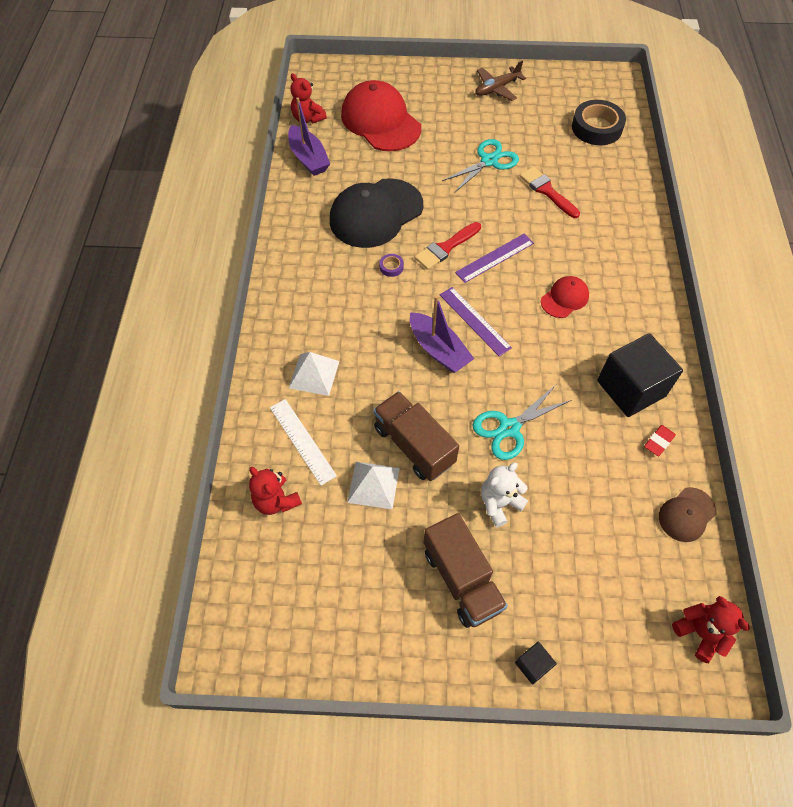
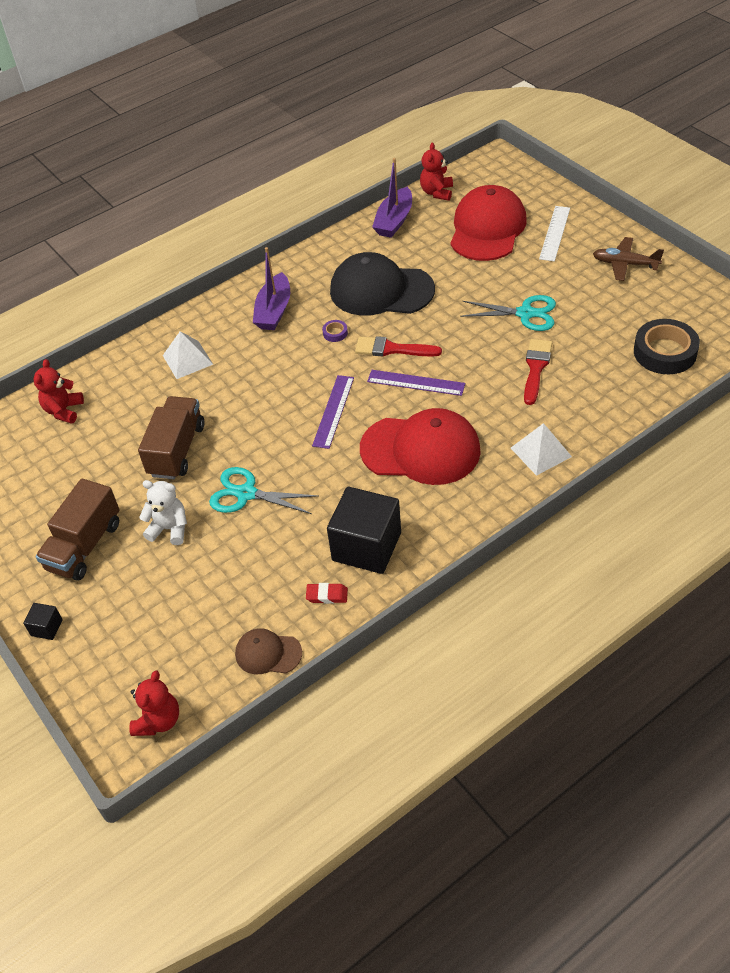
camera: 55 degrees right, 10 degrees down
white ruler [270,399,337,485] -> white ruler moved to [539,206,570,261]
white pyramid [347,462,400,509] -> white pyramid moved to [511,423,572,476]
purple boat [410,295,474,373] -> purple boat moved to [253,247,290,330]
red cap [541,276,589,318] -> red cap [360,408,481,485], size x2.04

